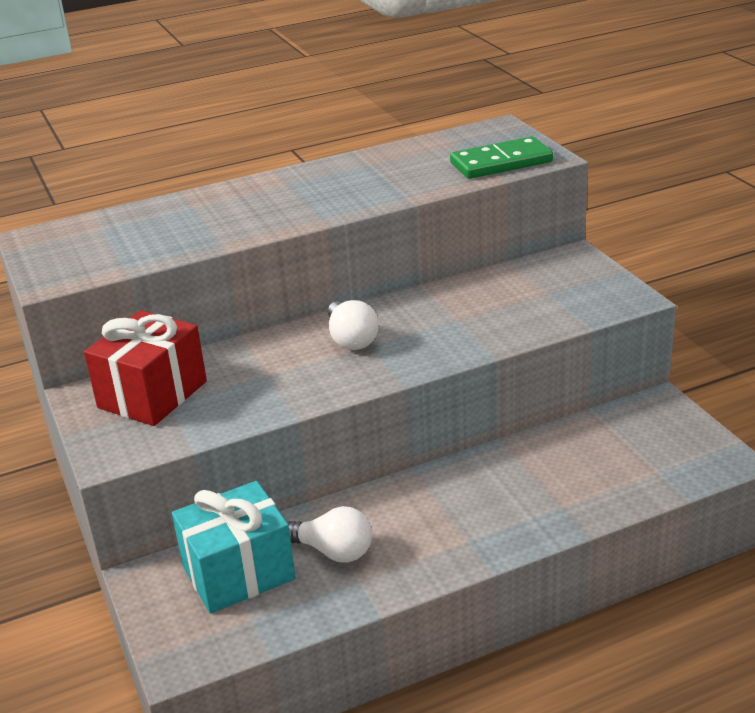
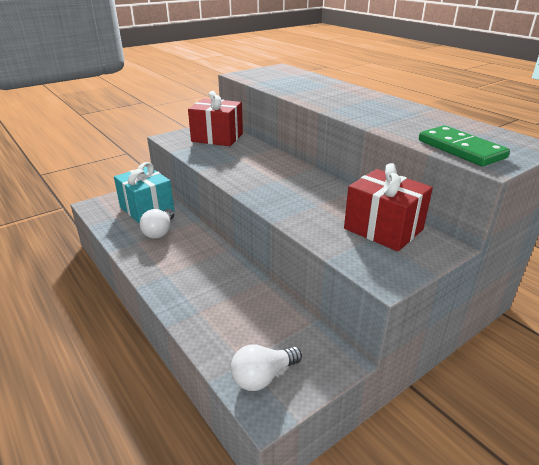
camera: 75 degrees right, 0 degrees up
white light bulb [328,300,379,350] -> white light bulb moved to [231,344,302,391]
none -> red gift [344,163,433,251]

